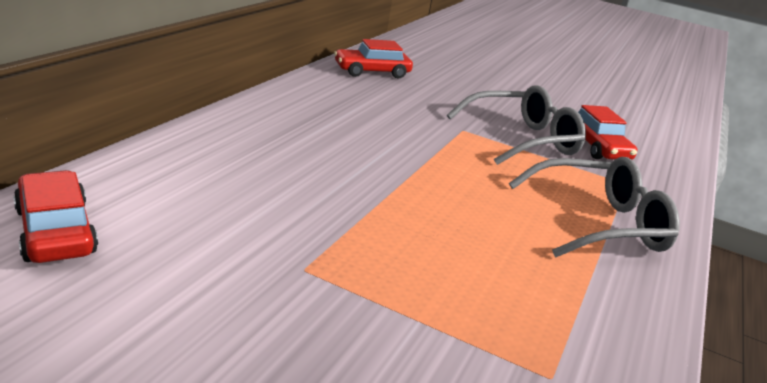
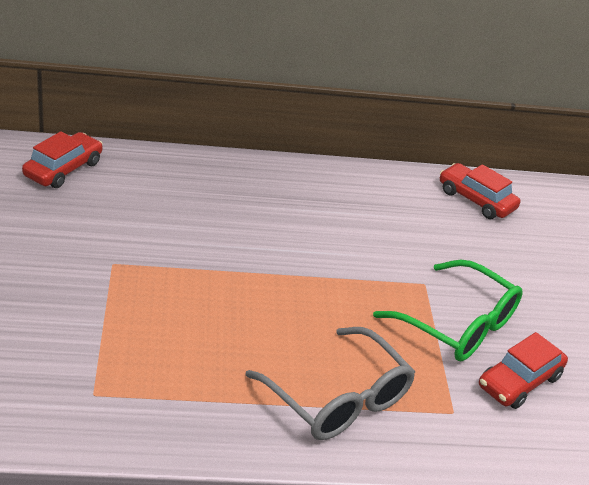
camera: 60 degrees right, 10 degrees up
grey glasses [447,85,586,165] -> green glasses [373,260,523,361]

